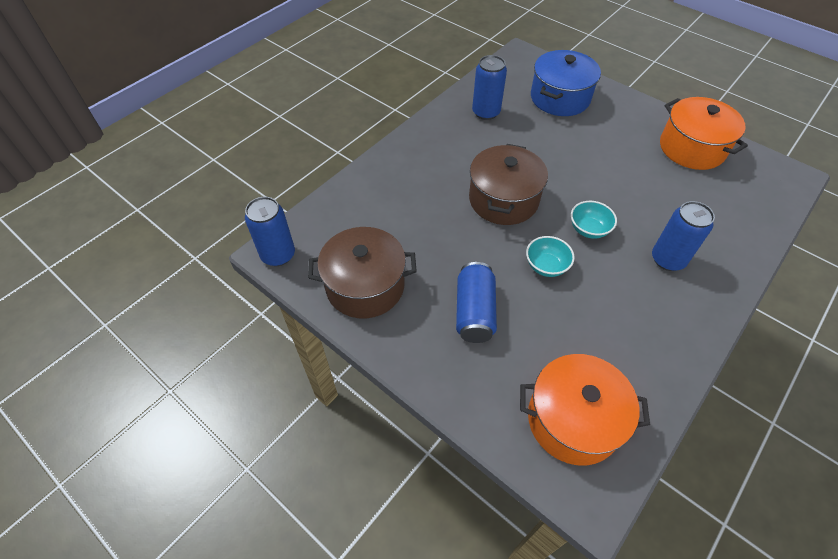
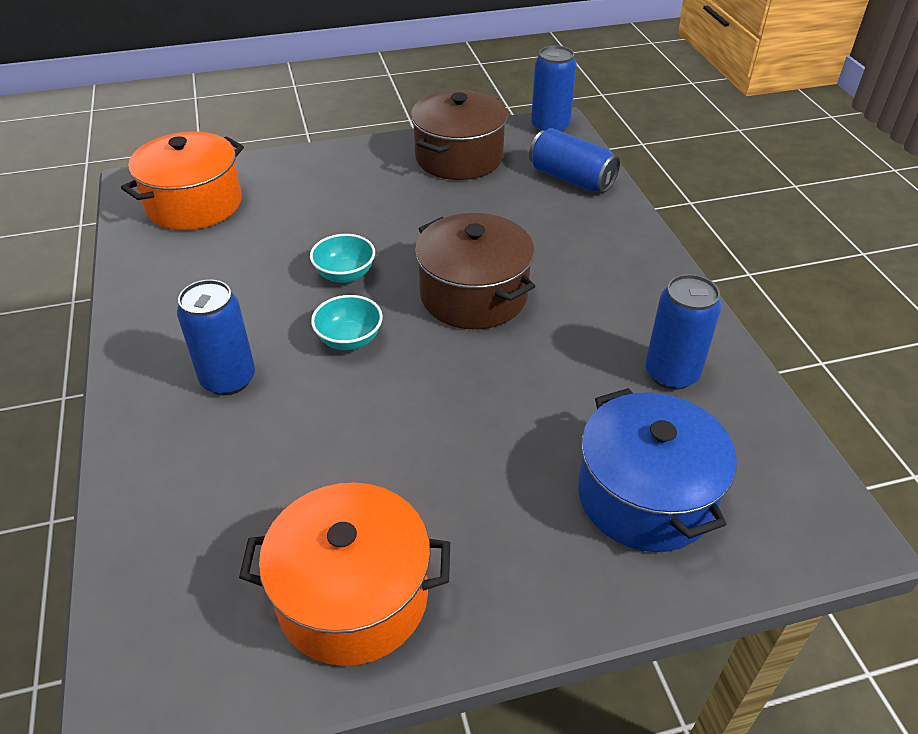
camera: 125 degrees right, 10 degrees down
blue can [456,262,497,343] -> blue can moved to [529,128,620,193]

